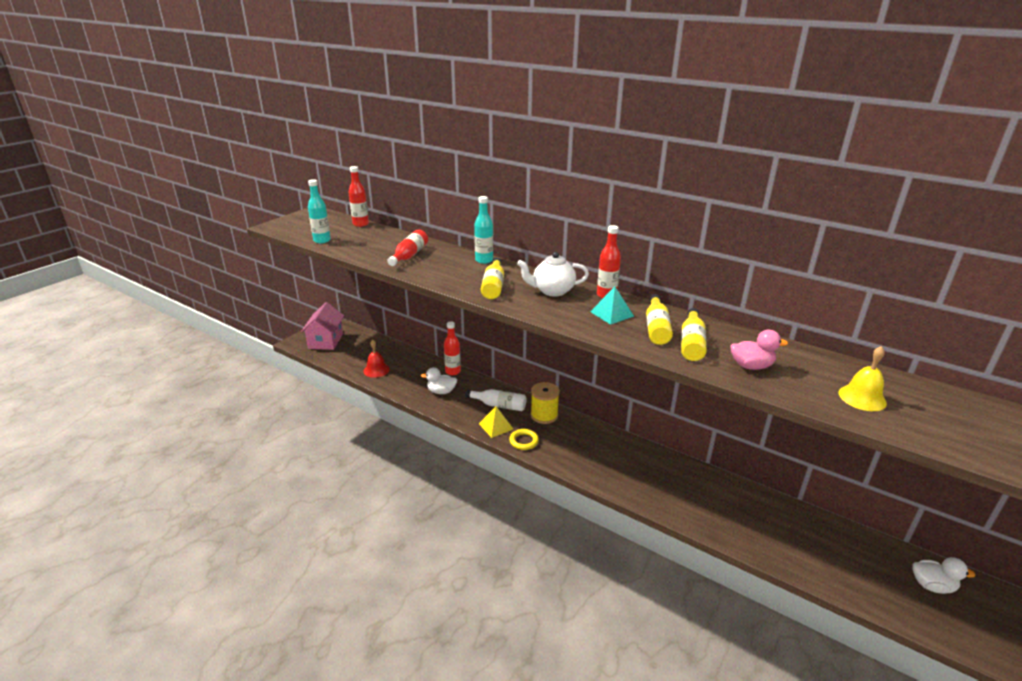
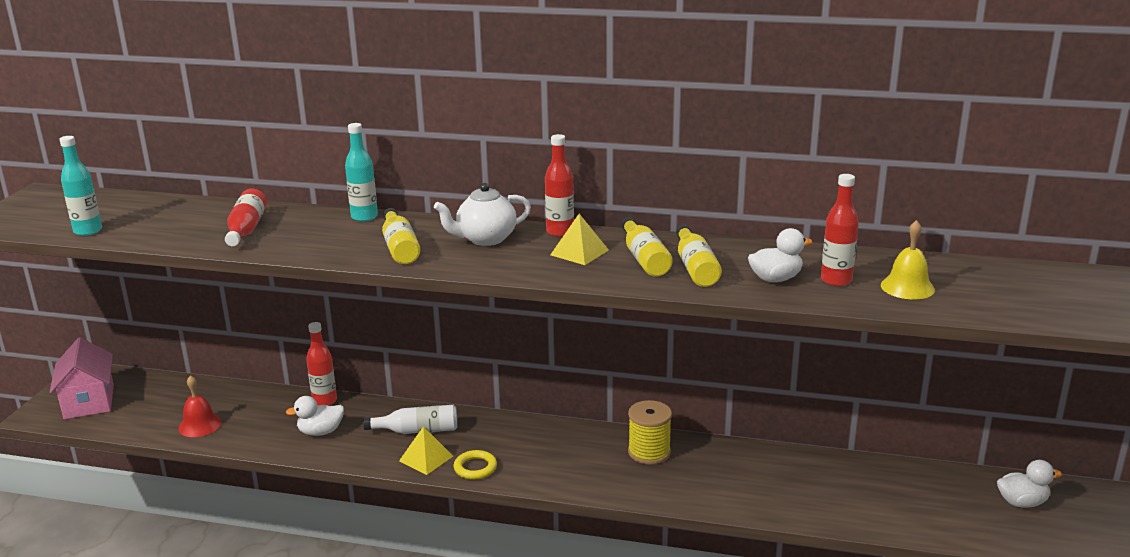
camera: 20 degrees left, 5 degrees down
red bottle [348,166,369,227] -> red bottle moved to [821,174,859,286]
yellow spool [531,382,560,424] -> yellow spool moved to [628,400,672,464]
turquoise pyramid [590,286,634,325] -> yellow pyramid [550,214,609,265]
pink duck [731,330,788,370] -> white duck [748,228,812,282]

